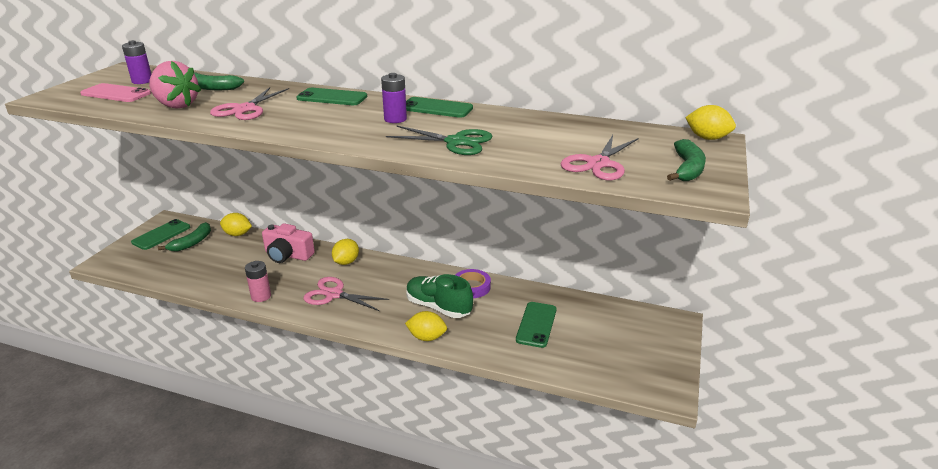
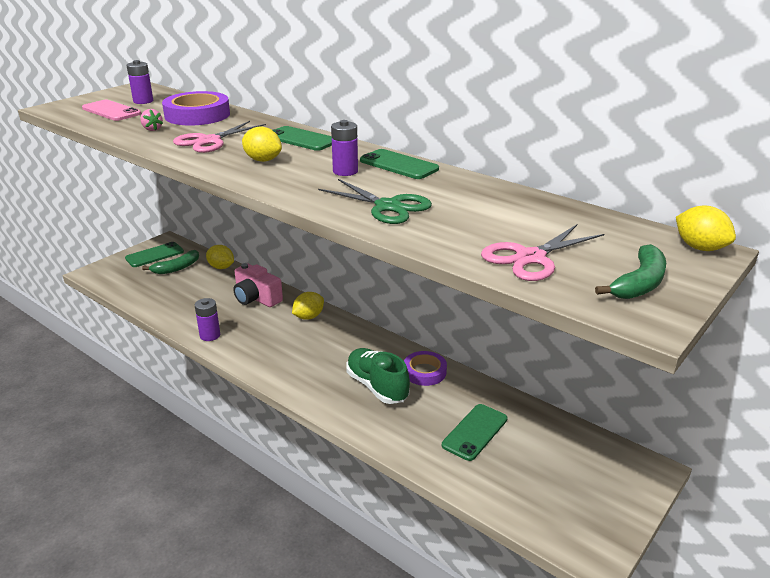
camera: 20 degrees right, 0 degrees up
pink strawberry [149,61,201,109] -> pink strawberry [140,109,163,131], size x0.46
green banana [194,72,244,90] -> purple tape [162,91,230,125]
pink battery [245,261,271,302] -> purple battery [195,298,220,341]
pink scissors [303,277,389,311] -> none
yellow lemon [405,311,447,341] -> yellow lemon moved to [242,126,282,162]

